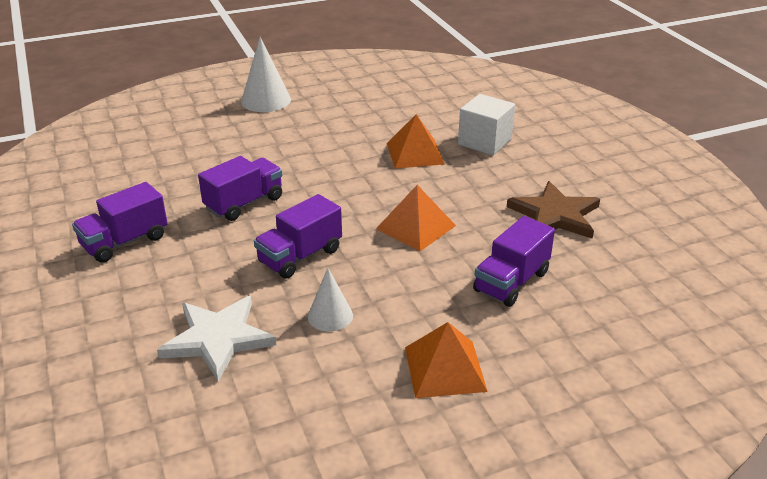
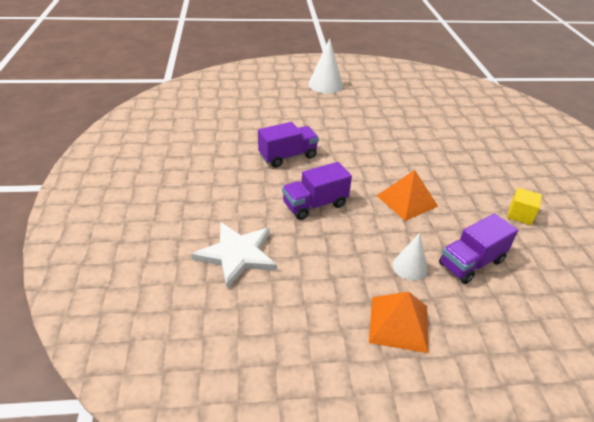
camera: 15 degrees right, 5 degrees up
purple truck [72,182,168,262] -> none
white cone [308,268,353,331] -> white cone moved to [392,233,428,281]
orange pyramid [387,114,445,169] -> none
white cube [458,94,515,155] -> none
brown star [507,181,600,239] -> yellow cube [507,188,542,225]

